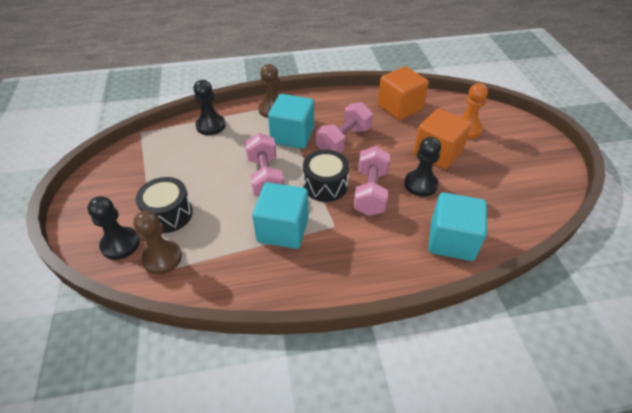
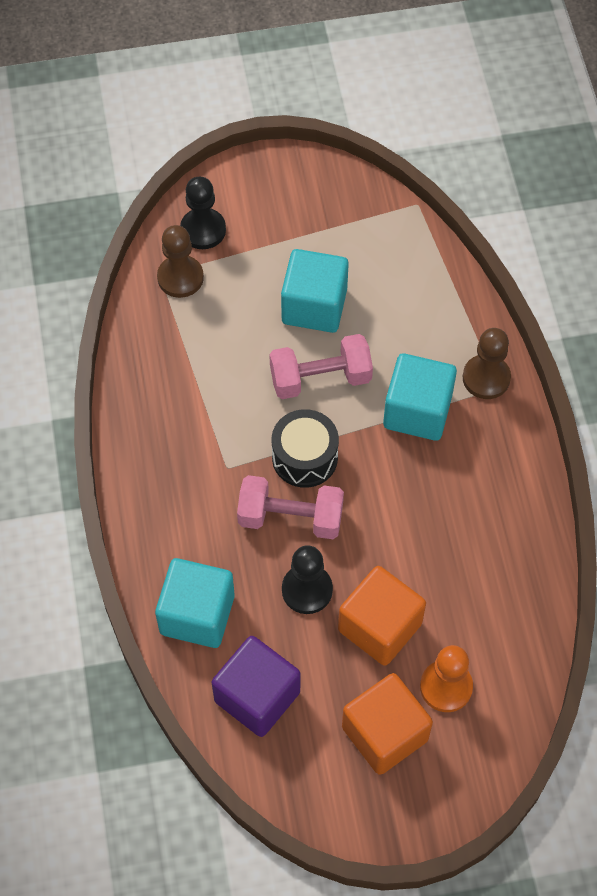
camera: 90 degrees right, 15 degrees up
black drum [136,177,193,233] -> none
black pawn [193,80,226,135] -> none
turquoise cube [252,182,309,249] -> turquoise cube moved to [281,249,349,333]
pink dumbbell [316,102,373,153] -> none
orange cube [377,66,429,120] -> orange cube moved to [342,673,433,775]
none -> purple cube [212,636,300,737]

